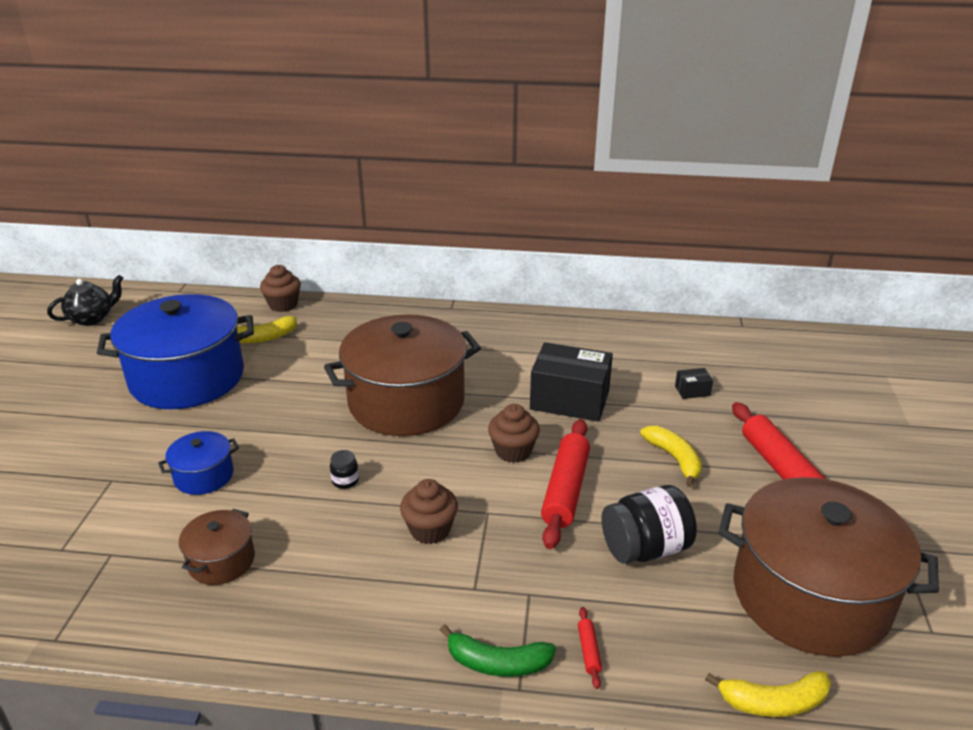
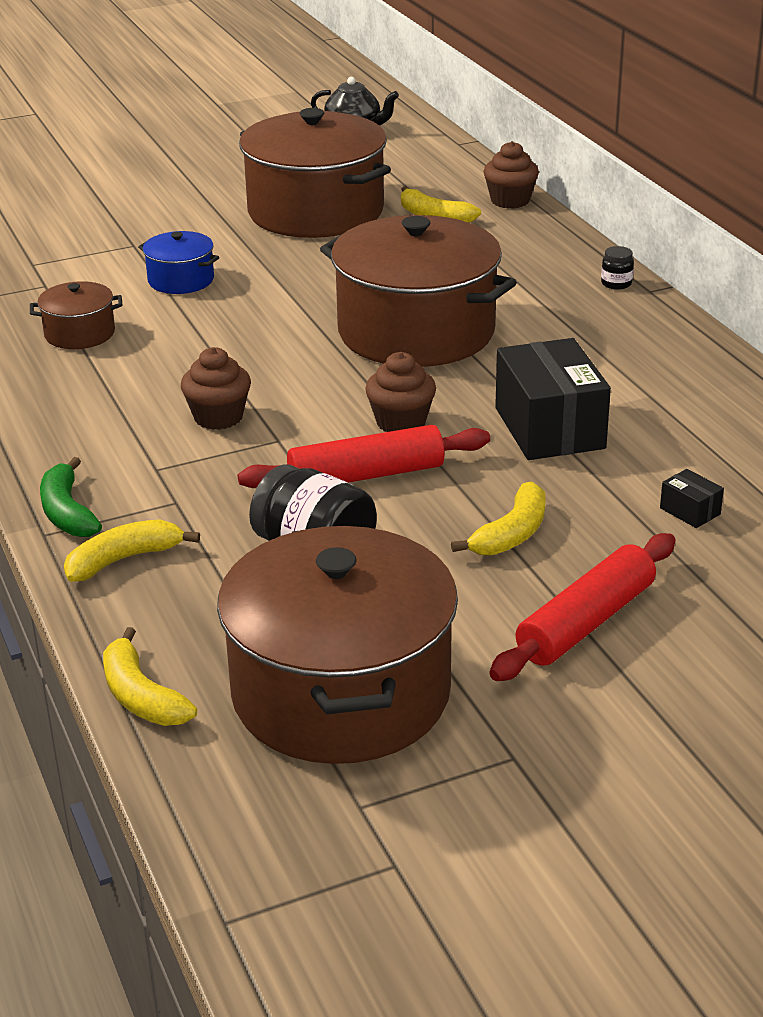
camera: 60 degrees right, 0 degrees up
blue pot [97,294,254,409] -> brown pot [239,108,391,238]
black jar [330,450,359,489] -> black jar moved to [601,246,634,290]
red rolling pin [578,607,602,689] -> yellow banana [64,519,200,582]

